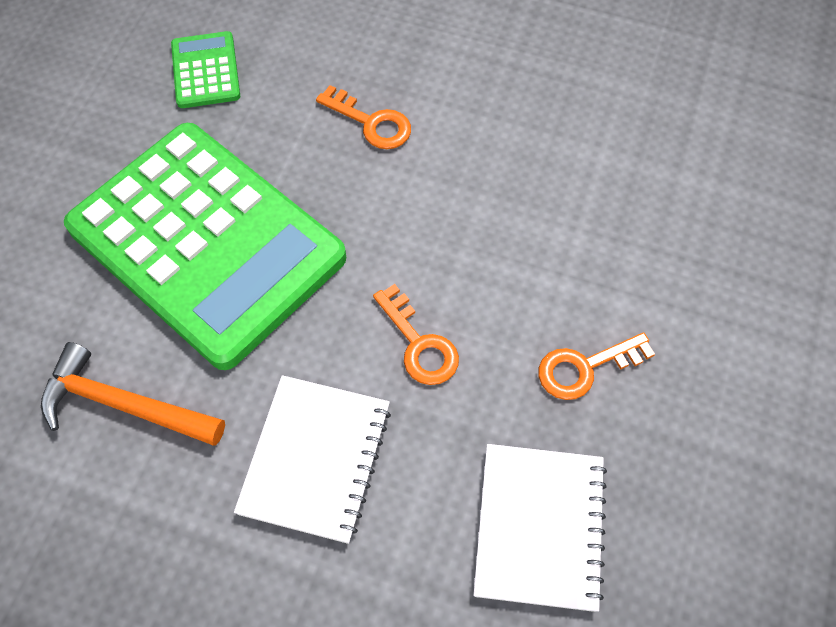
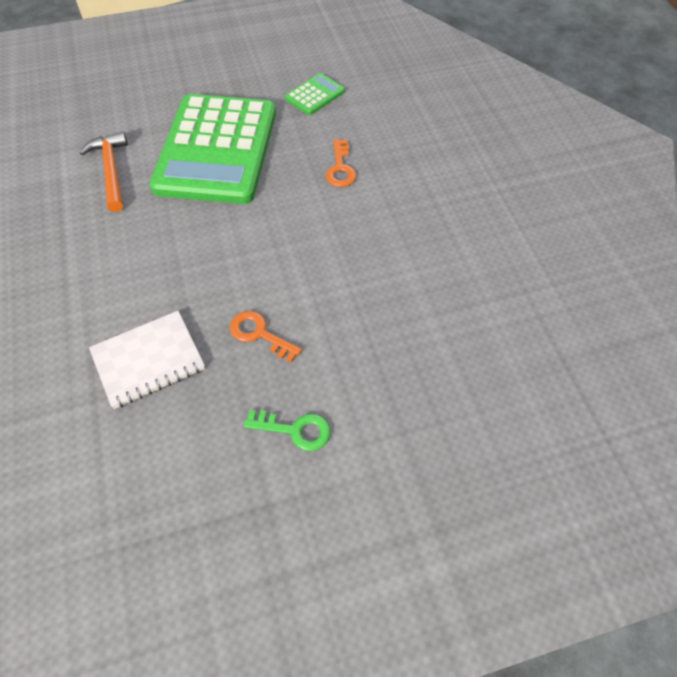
camera: 55 degrees right, 5 degrees down
white notebook [234,375,391,544] -> none
orange key [373,284,459,385] -> none
none -> green key [244,410,331,451]

